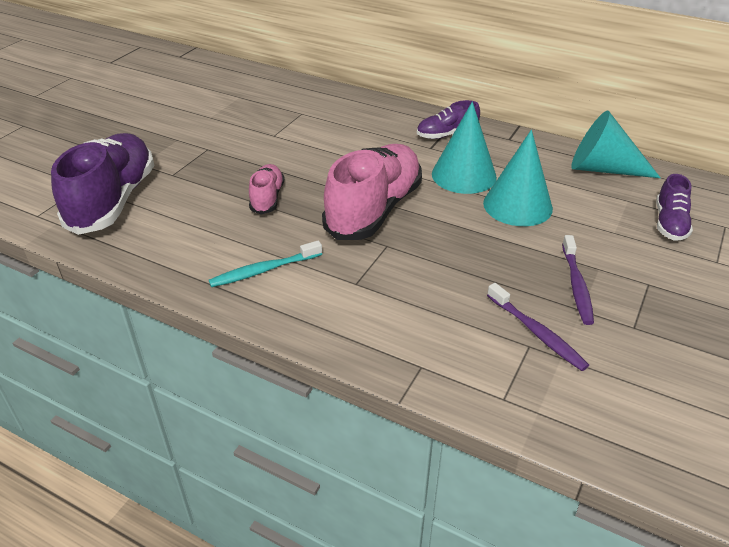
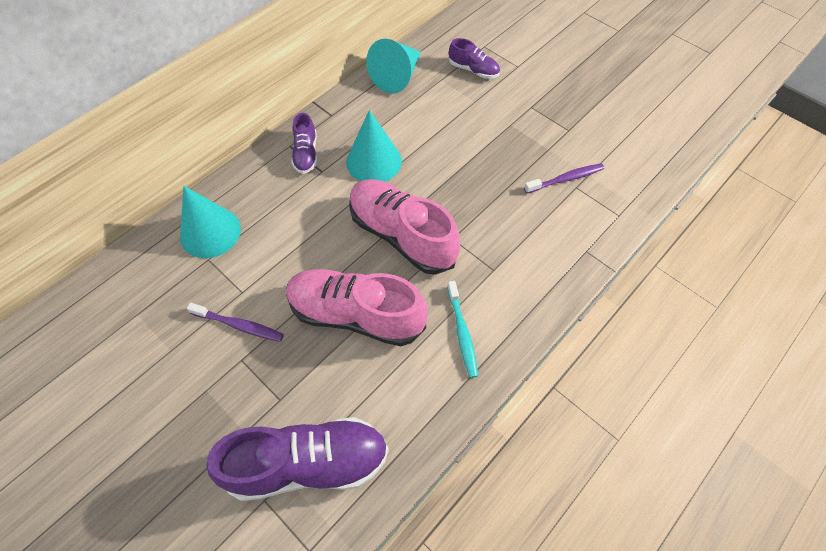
camera: 75 degrees left, 20 degrees up
purple shoe [51,133,155,235] -> purple shoe turned 150 degrees clockwise [206,417,389,501]
pink shoe [249,164,285,215] -> pink shoe [286,269,428,346], size x1.99
turquoise cone [483,130,553,226] -> turquoise cone moved to [180,186,241,258]
purple toothbrush [562,235,594,325] -> purple toothbrush moved to [187,303,284,342]

